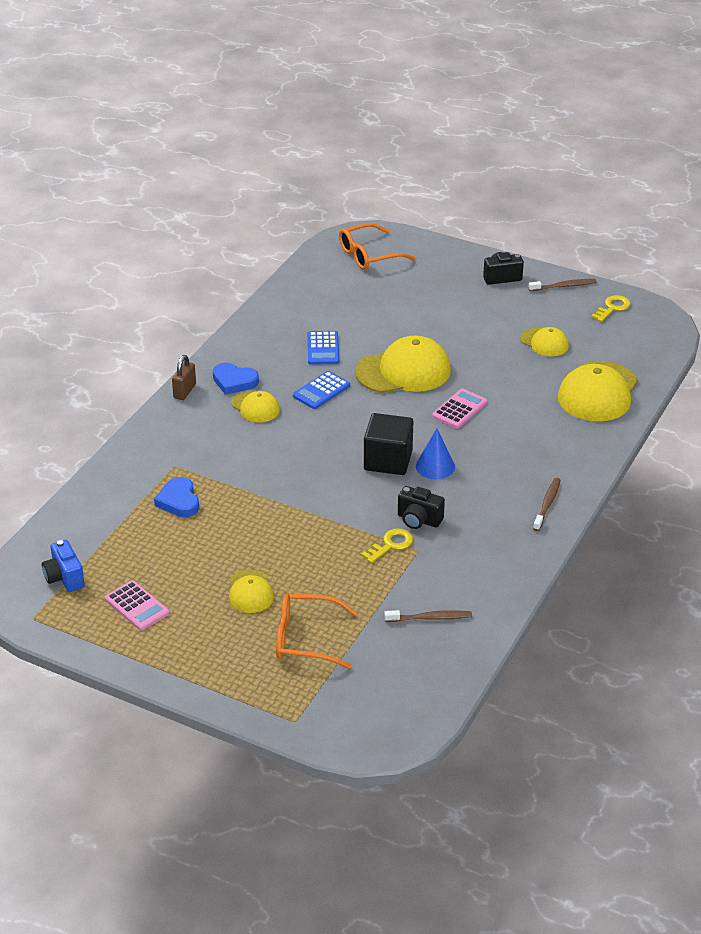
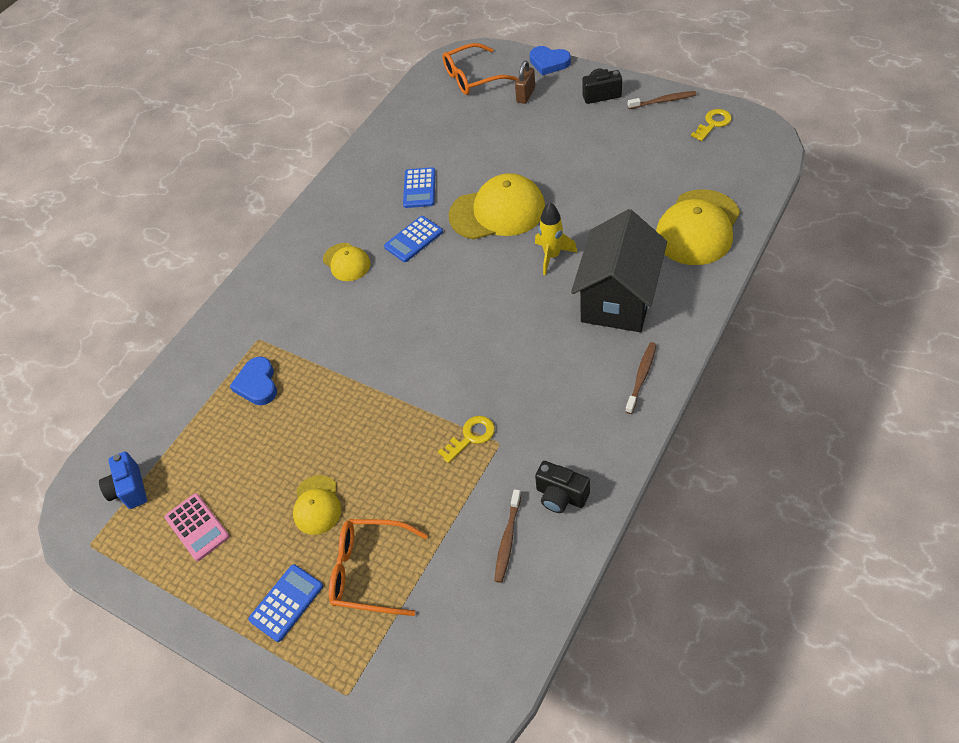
camera: 10 degrees right, 15 degrees up
brown padlock [172,355,196,400] -> brown padlock moved to [515,61,535,104]
blue heart [213,363,259,395] -> blue heart moved to [530,46,571,75]
black cube [364,413,413,475] -> none
brown toothbrush [384,610,472,622] -> brown toothbrush turned 105 degrees clockwise [494,489,521,583]
black camera [398,486,445,529] -> black camera moved to [535,461,590,513]
blue cone [416,429,455,479] -> none
pink calculator [432,389,487,429] -> yellow rocket [535,202,577,275]
yellow cap [520,327,569,357] -> none
none -> blue calculator [248,564,323,642]
none -> black house [571,209,667,332]

